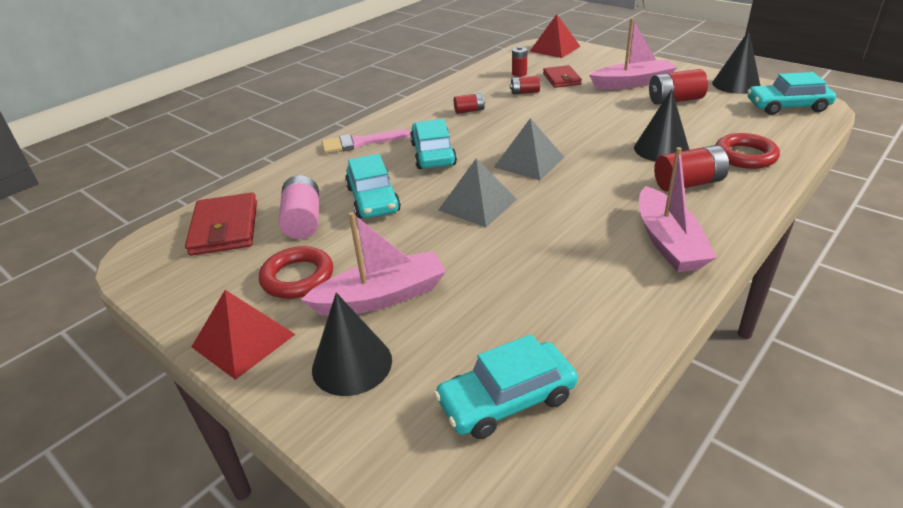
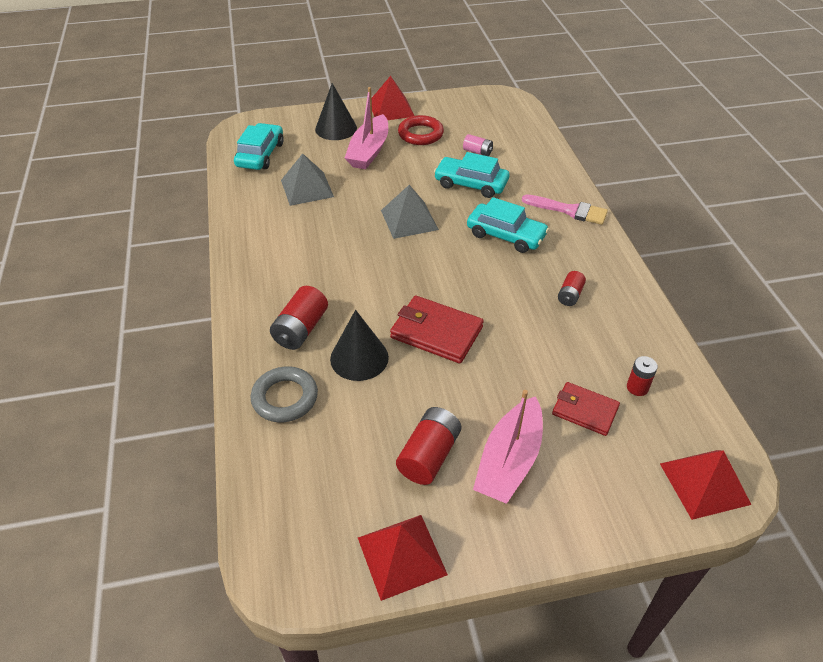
camera: 125 degrees right, 10 degrees up
red wallet [185,193,257,256] -> red wallet moved to [390,295,484,364]
pink battery [278,175,319,239] -> pink battery [463,134,493,156], size x0.59
pink brush [322,129,411,153] -> pink brush turned 90 degrees clockwise [522,194,608,225]
grey pyramid [494,118,564,180] -> grey pyramid moved to [281,153,334,206]
red battery [510,76,540,95] -> none
pink boat [639,147,716,272] -> none
black cone [712,31,760,94] -> red pyramid [358,515,448,601]
red ring [716,133,780,169] -> grey ring [251,367,318,422]
turquoise car [747,72,836,115] -> none

